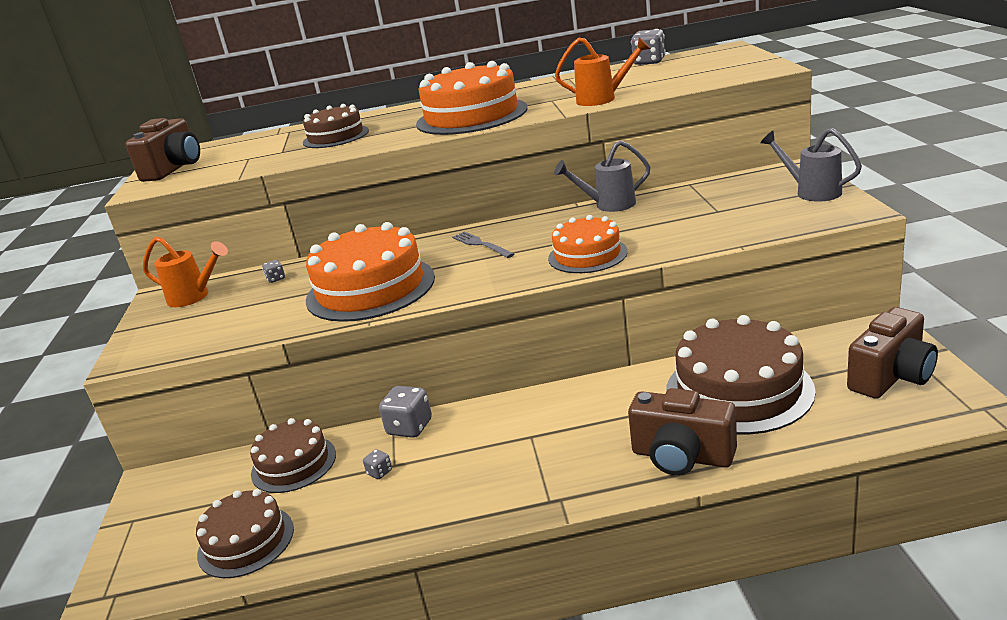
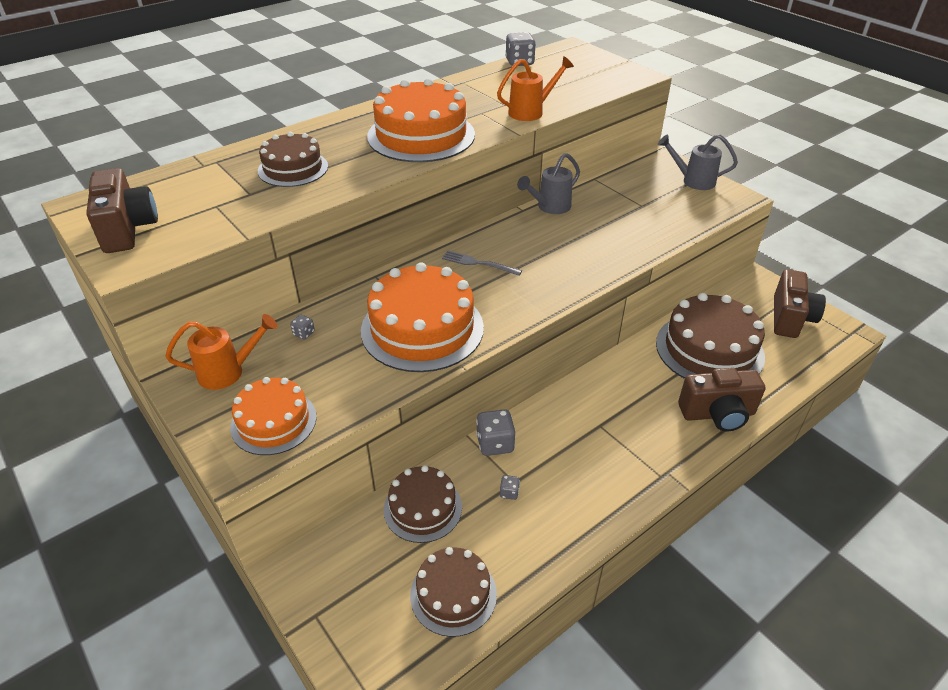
camera: 35 degrees left, 15 degrees up
orange cake [548,215,628,273] -> orange cake moved to [230,377,317,455]

